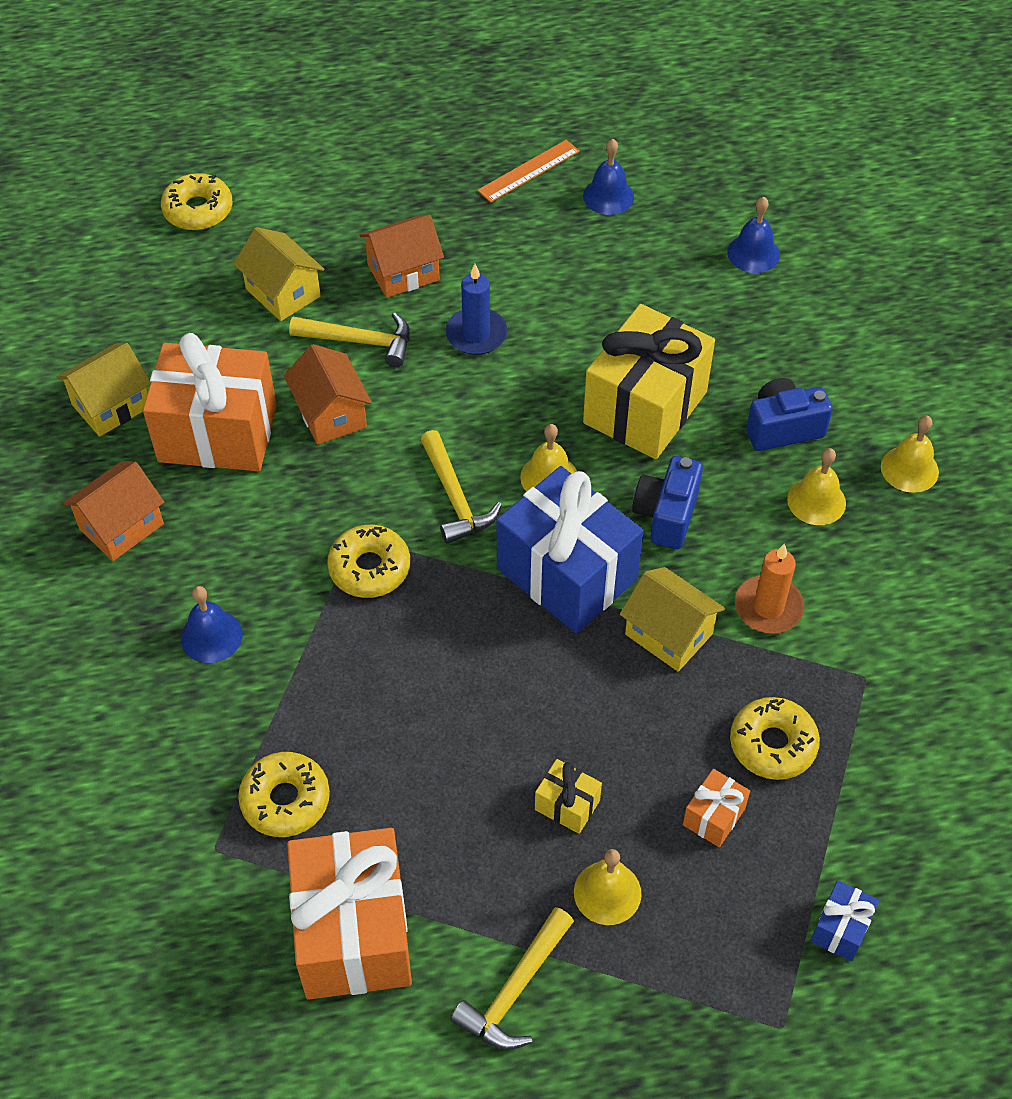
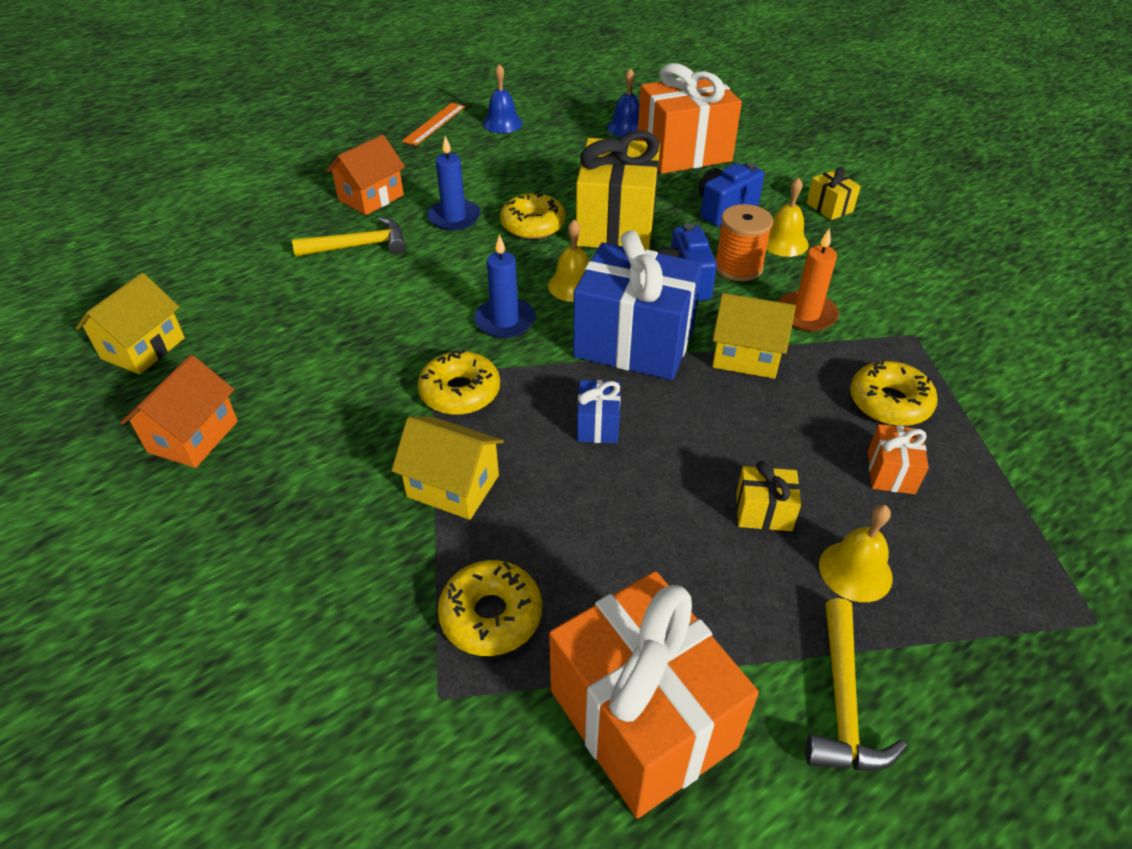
camera: 25 degrees left, 10 degrees down
orange gift [143,333,277,471] -> orange gift moved to [637,63,742,174]
yellow donut [161,173,233,230] -> yellow donut moved to [500,191,565,239]
blue bell [181,586,243,663] -> none
yellow house [234,227,325,321] -> yellow house moved to [392,417,504,520]
orange house [284,344,372,445] -> none
yellow hammer [420,430,502,544] -> blue candle [474,234,536,338]
blue gift [811,880,879,961] -> blue gift moved to [577,380,621,443]
yellow bell [881,416,939,493] -> yellow gift [807,167,861,220]
none -> orange spool [715,204,773,281]

